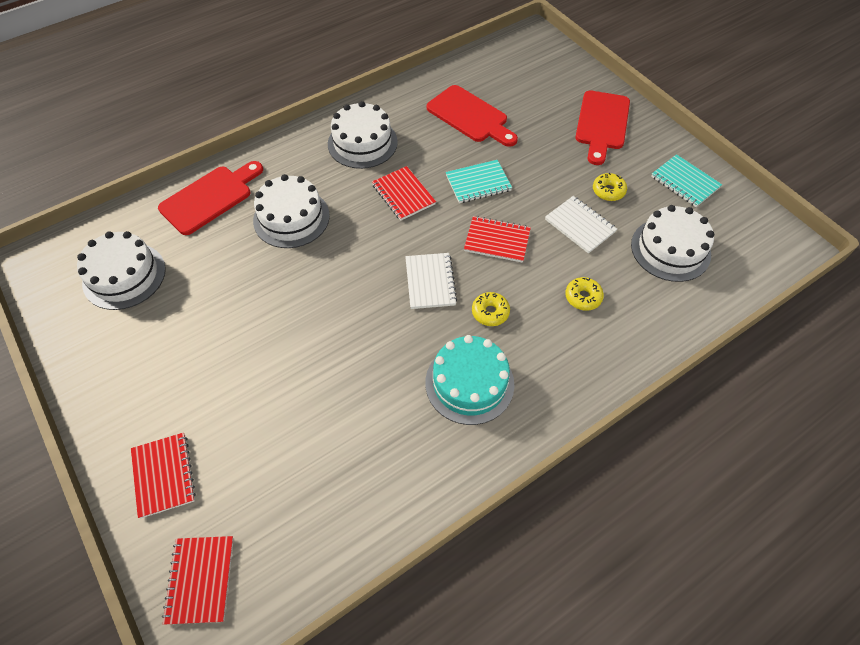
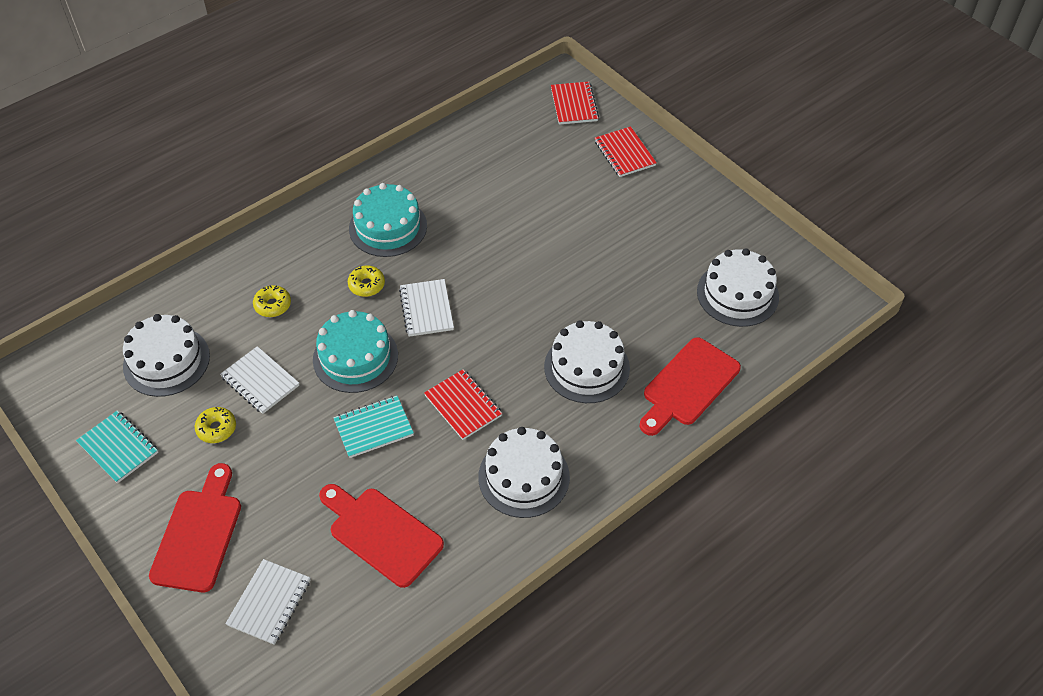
camera: 175 degrees right, 5 degrees down
red notebook [464,216,531,263] -> turquoise cake [313,310,398,393]
none -> white notebook [225,559,310,645]

